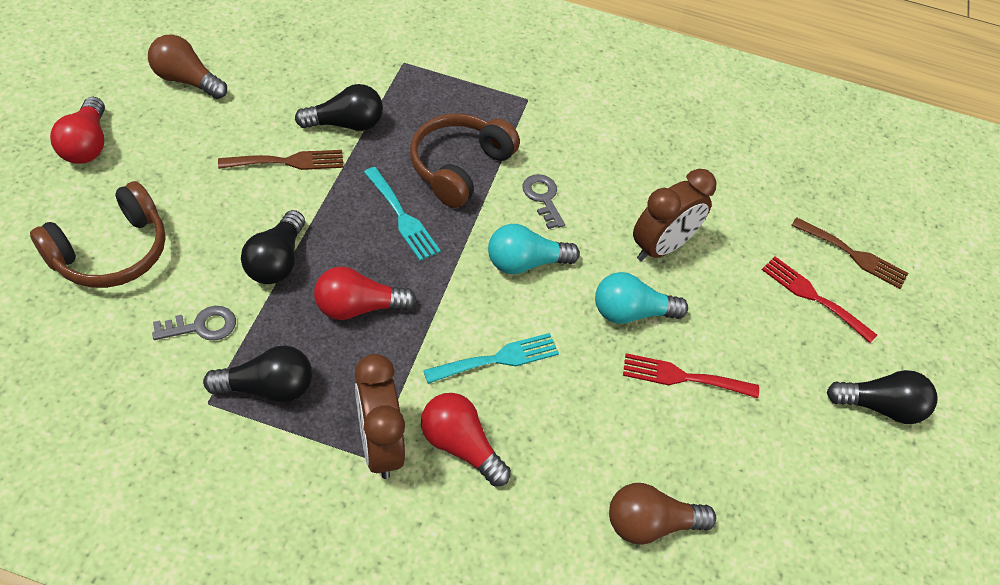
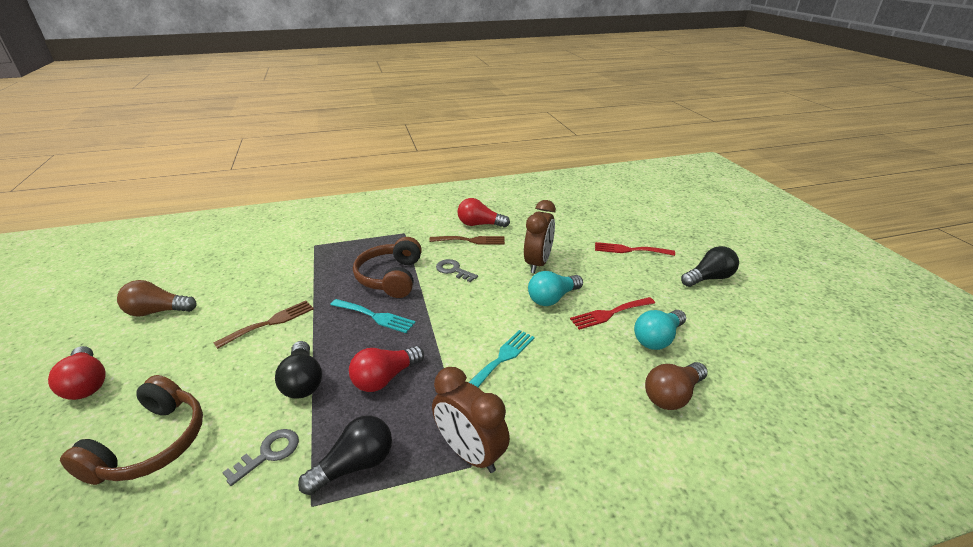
camera: 25 degrees left, 20 degrees down
black light bulb [295,84,383,131] -> none
red light bulb [421,393,511,487] -> red light bulb moved to [457,198,510,228]
turquoise light bulb [488,224,580,274] -> turquoise light bulb moved to [634,310,686,350]
brown fork [791,217,908,289] -> brown fork moved to [429,236,505,245]

